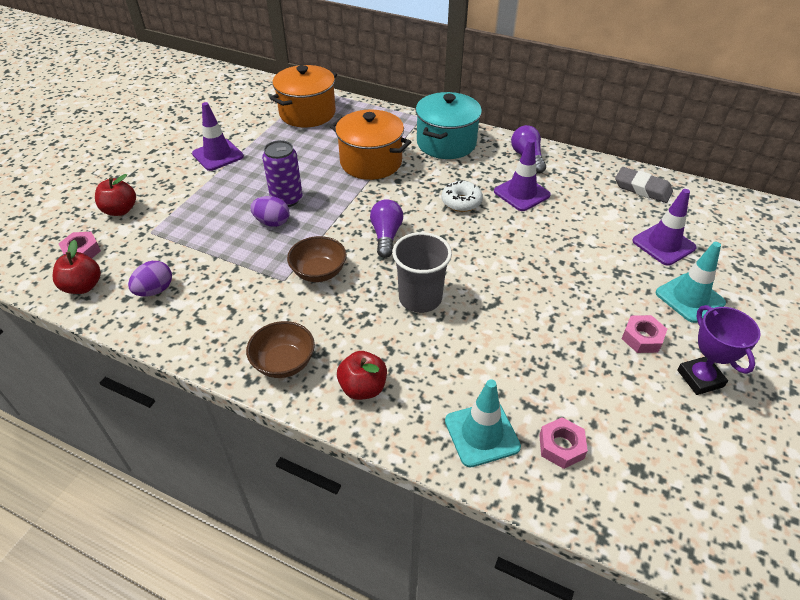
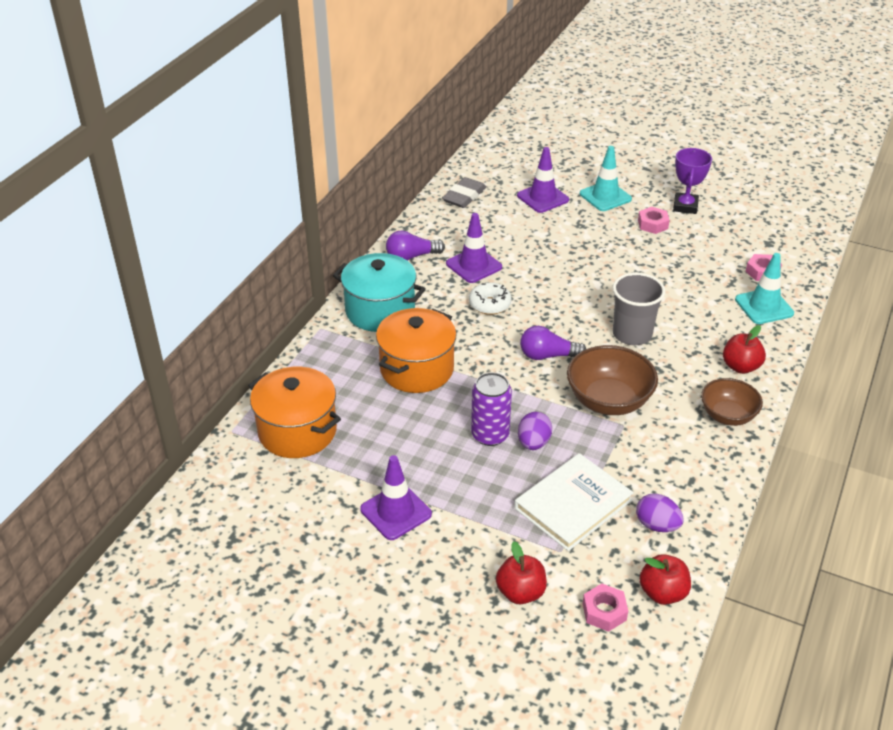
camera: 90 degrees left, 5 degrees down
brown bowl [287,236,347,282] -> brown bowl [567,345,658,415], size x1.51
purple trophy [677,305,761,395] -> purple trophy turned 60 degrees counterclockwise [673,148,712,214]
none -> white book [514,453,634,551]

